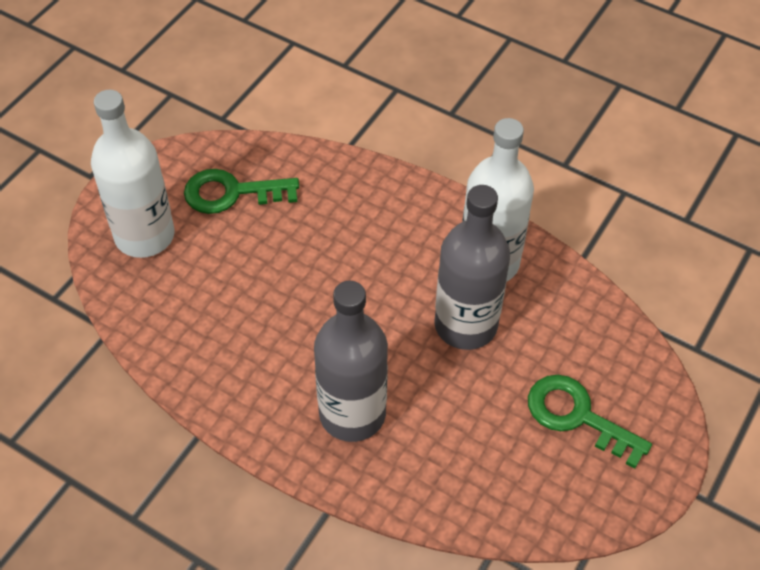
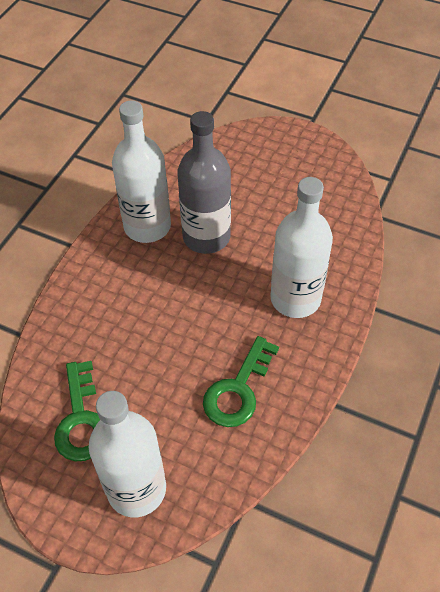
camera: 95 degrees left, 0 degrees up
grey bottle [314,281,388,442] -> white bottle [270,177,333,318]
green key [528,375,652,469] -> green key moved to [203,336,279,427]

